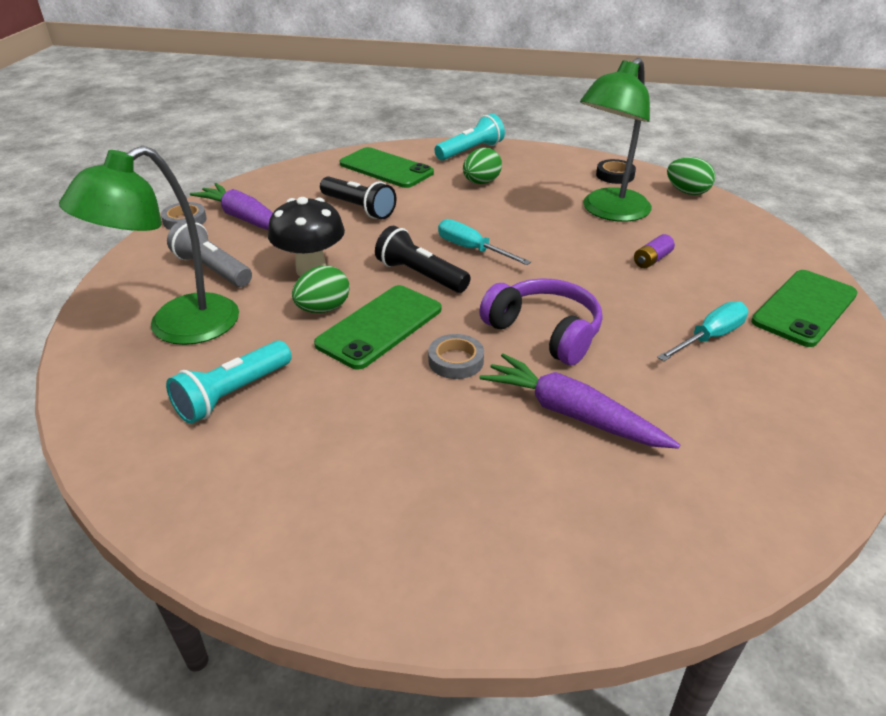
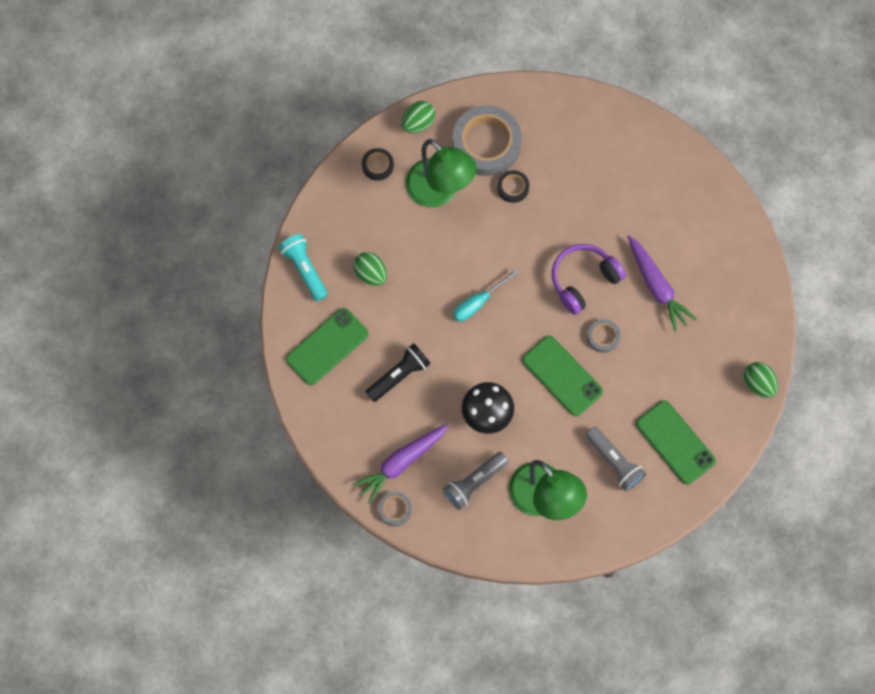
camera: 80 degrees left, 35 degrees up
turquoise flashlight [166,340,292,424] -> grey flashlight [586,427,646,491]
green egg [292,266,350,313] -> green egg moved to [744,362,778,398]
black flashlight [375,226,470,293] -> none
purple carrot [480,353,680,449] -> purple carrot turned 75 degrees counterclockwise [627,235,697,332]
purple battery [634,234,675,268] -> black tape [497,170,529,203]
turquoise screwdriver [657,301,748,361] -> none
green phone [751,270,857,347] -> green phone moved to [636,401,716,485]
none -> grey tape [452,105,522,176]

